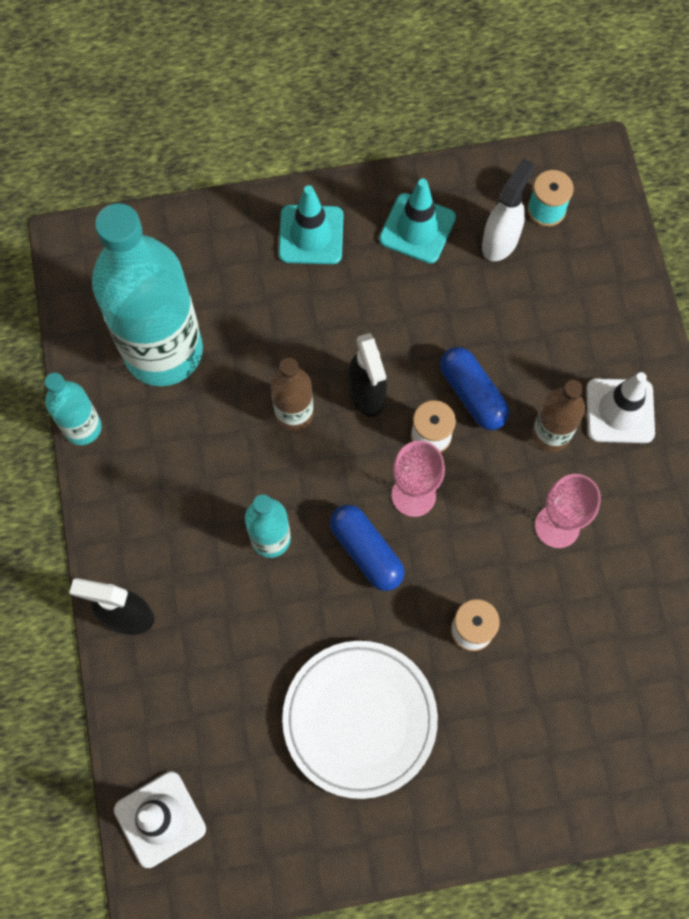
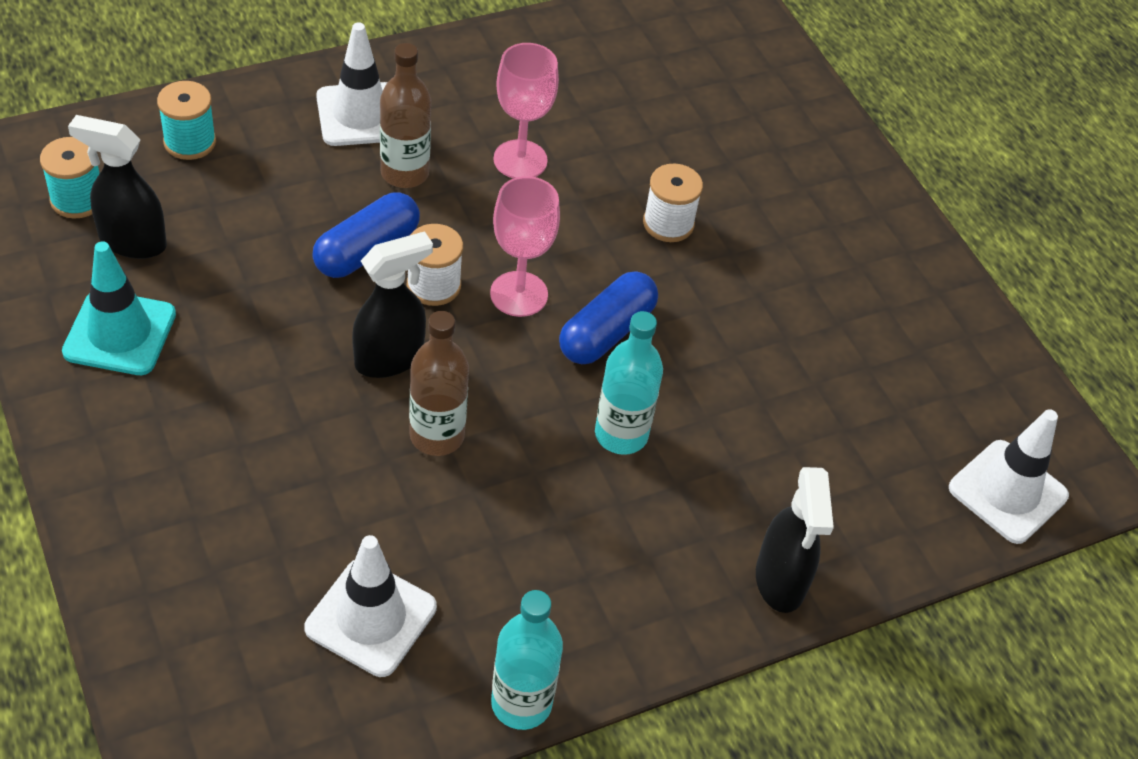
camera: 110 degrees left, 20 degrees down
turquoise bottle [92,203,203,386] -> white traffic cone [304,535,437,677]
turquoise traffic cone [278,185,343,264] -> none
white plate [282,641,438,799] -> none
white spray bottle [482,158,535,261] -> black spray bottle [68,115,167,259]
none -> turquoise spool [157,81,216,160]

